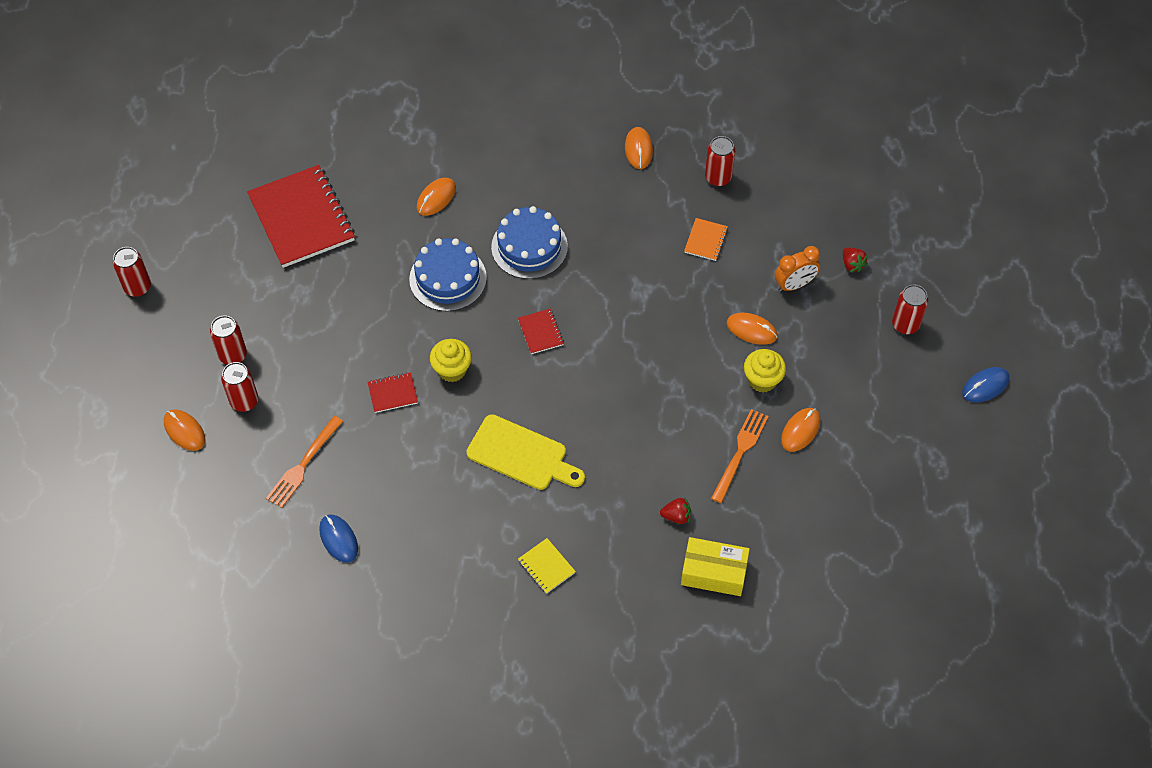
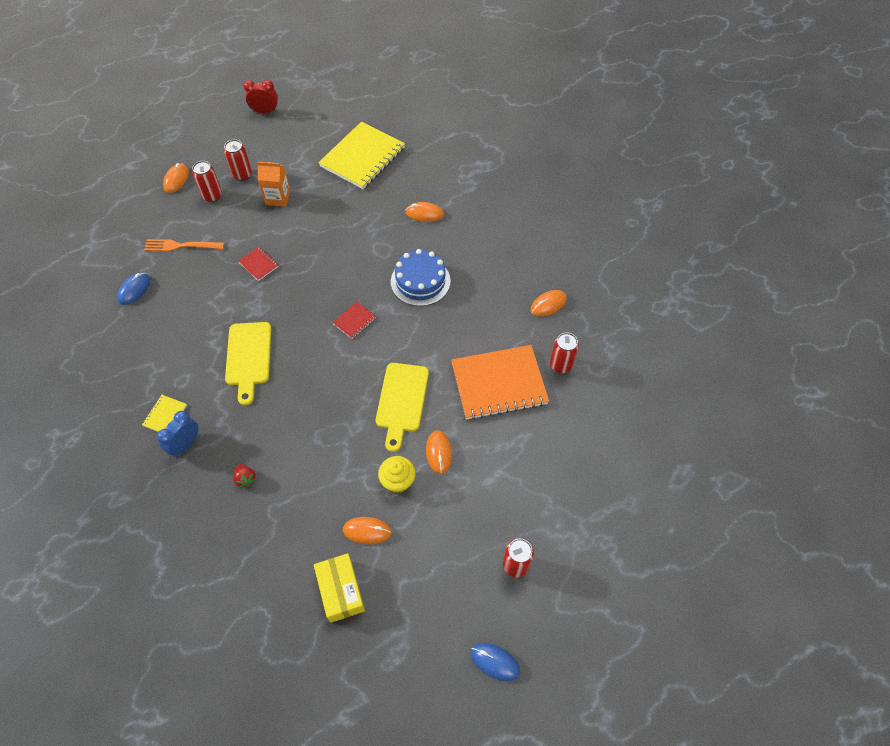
camera: 60 degrees right, 0 degrees up
red can [113,247,151,297] -> red clock [244,80,278,113]
red notebook [247,165,355,268] -> yellow notebook [318,122,405,189]
blue cake [409,238,487,311] -> none
yellow cupcake [430,339,472,382] -> none
yellow box [681,537,750,596] -> yellow box moved to [314,553,365,623]
orange notebook [684,218,728,261] -> orange notebook [451,345,549,420], size x2.33
orange fork [711,409,769,503] -> none
orange clock [775,246,820,292] -> none
red strawberry [843,247,868,272] -> none
none -> blue clock [157,411,199,457]
none -> orange carton [257,162,290,207]
none -> yellow cutting board [376,363,429,452]

